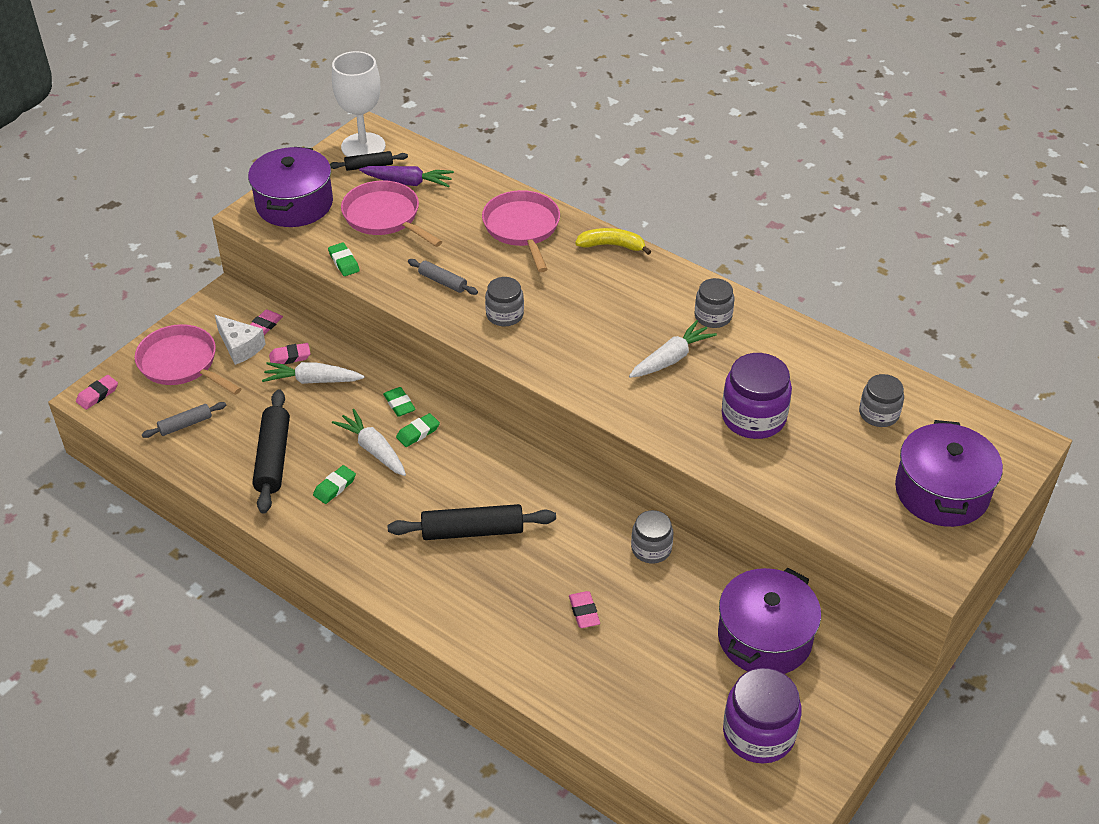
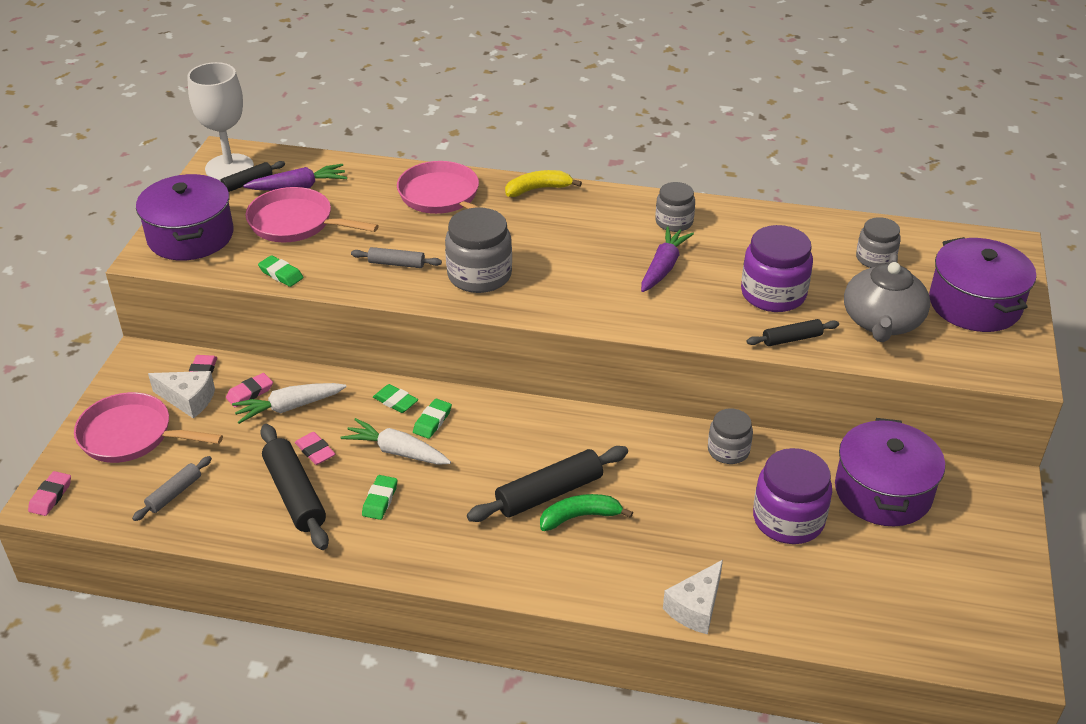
camera: 25 degrees left, 5 degrees down
grey jar [485,277,524,326] -> grey jar [445,207,512,293], size x1.61
pink eraser [569,591,600,628] -> pink eraser moved to [295,432,335,465]
white carrot [629,320,717,378] -> purple carrot [641,226,694,292]
purple jar [723,668,802,764] -> purple jar moved to [753,448,832,544]
none -> green banana [540,494,633,531]
none -> white cheese [663,560,723,635]
none -> black rolling pin [747,319,839,346]
none -> grey teapot [844,253,930,342]

